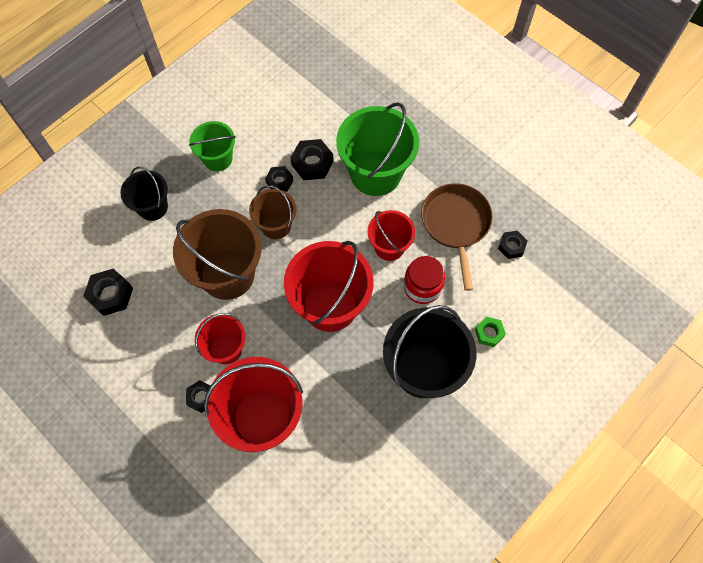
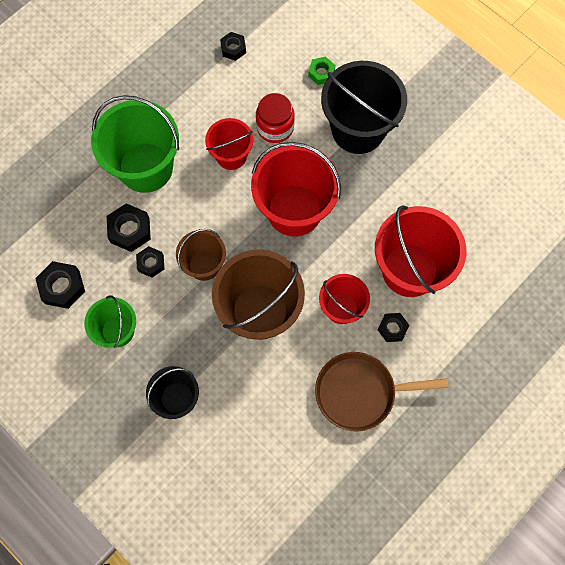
camera: 90 degrees left, 5 degrees up
black nut [83,269,133,316] -> black nut moved to [35,261,85,309]
brown pan [421,183,493,291] -> brown pan moved to [315,352,449,431]

